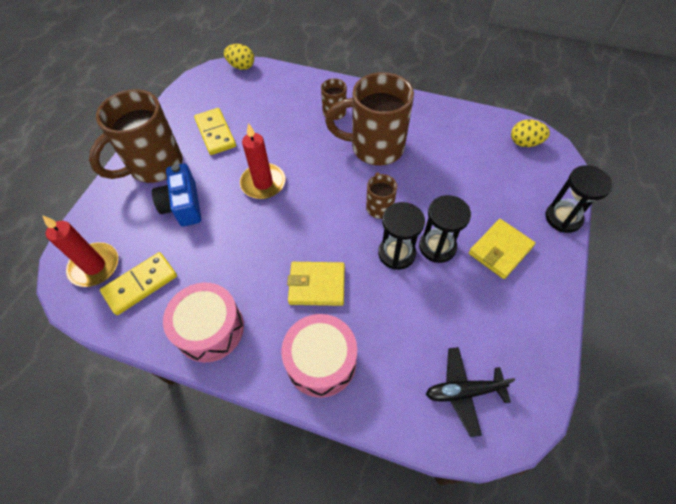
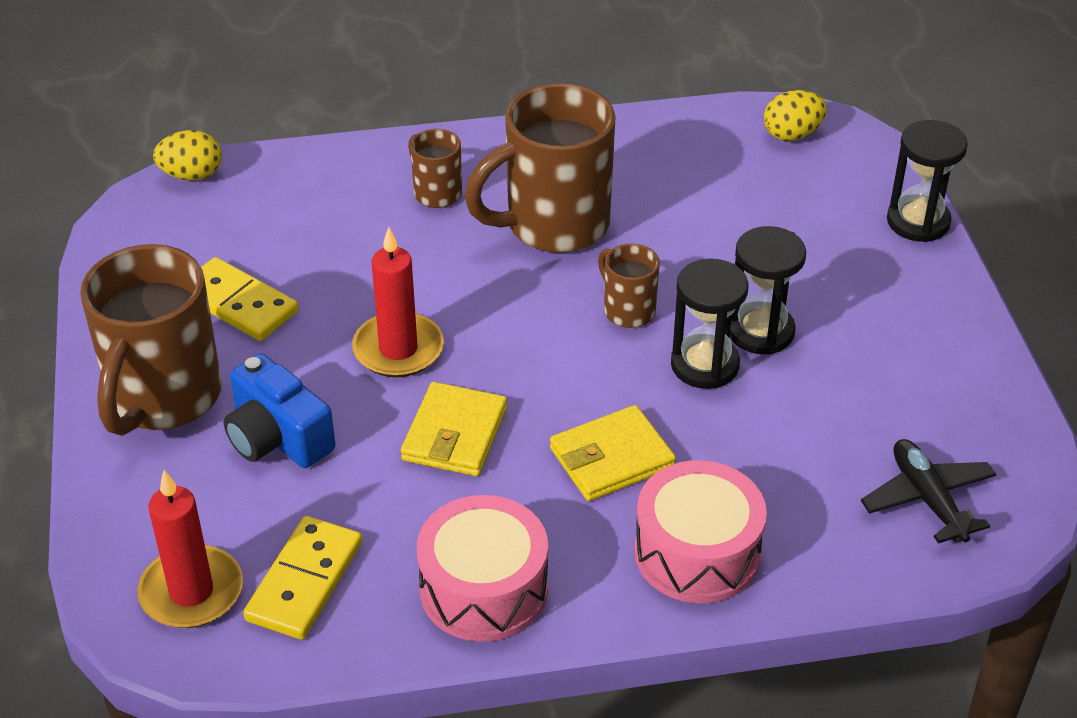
camera: 30 degrees left, 15 degrees down
black plane [426,347,515,437] -> black plane turned 105 degrees clockwise [861,439,996,543]
yellow wallet [469,219,535,279] -> yellow wallet moved to [401,382,507,476]

